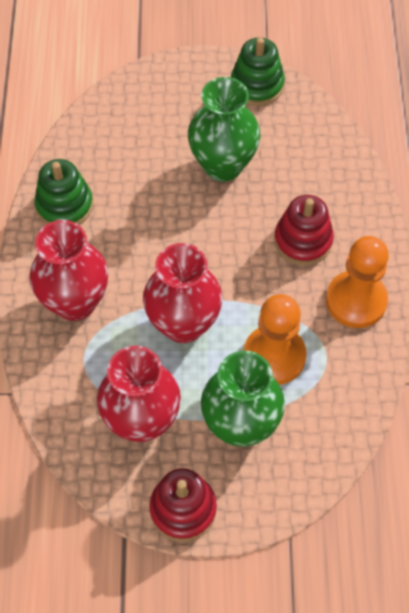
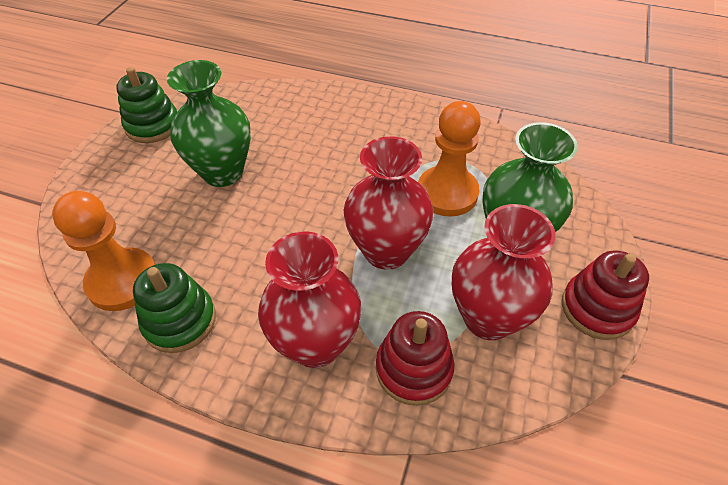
camera: 70 degrees left, 10 degrees down
red stacking toy [274,195,334,265] -> red stacking toy moved to [376,311,455,406]
orange pawn [326,236,389,328] -> orange pawn moved to [52,191,156,311]

